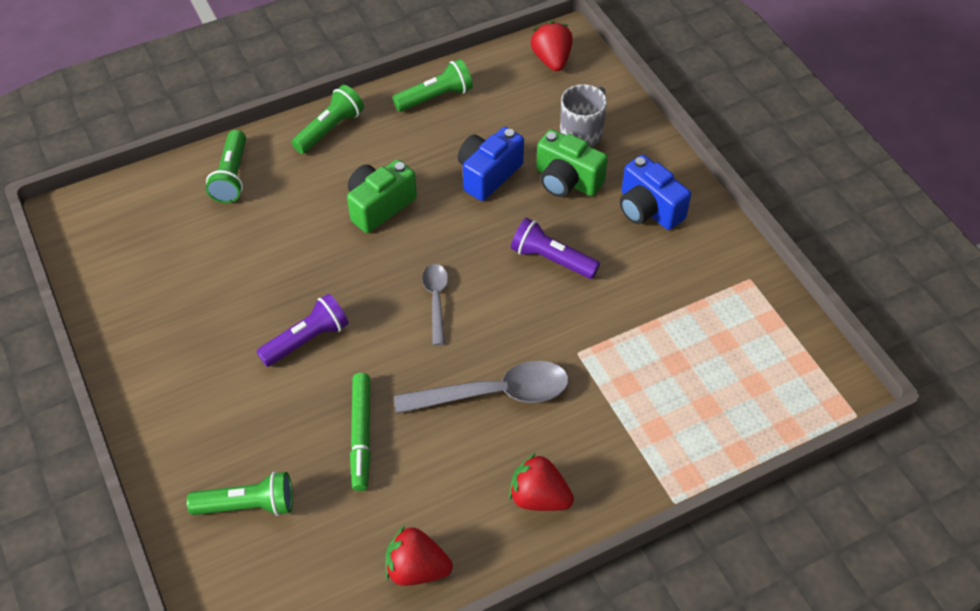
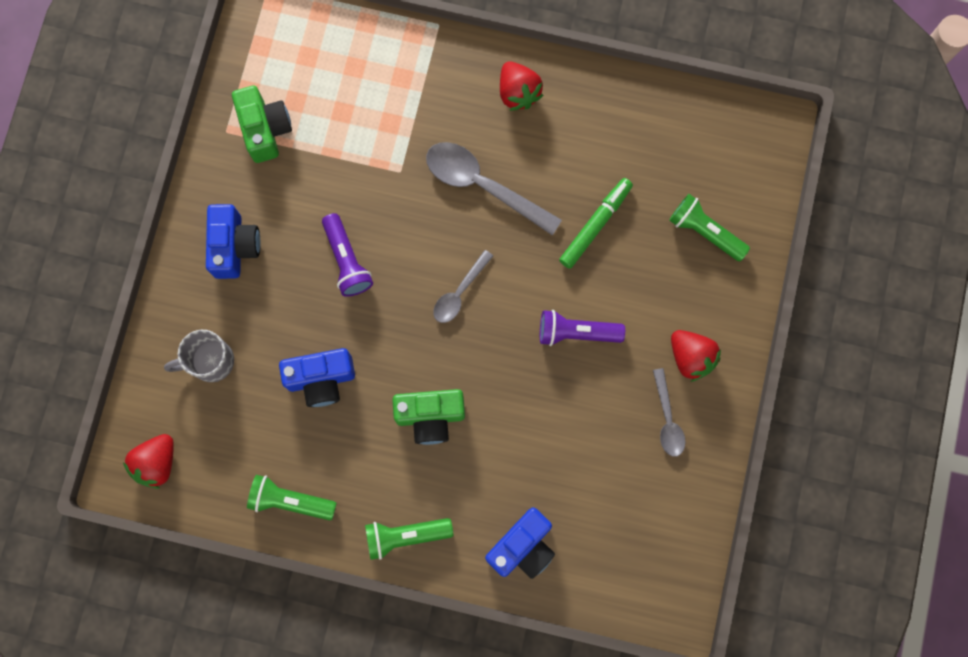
camera: 140 degrees left, 25 degrees up
green flashlight [206,130,246,203] -> blue camera [485,508,555,579]
red strawberry [385,525,453,586] -> red strawberry moved to [671,330,721,382]
green camera [536,129,608,197] -> green camera moved to [232,86,292,163]
none -> grey spoon [653,368,686,457]

